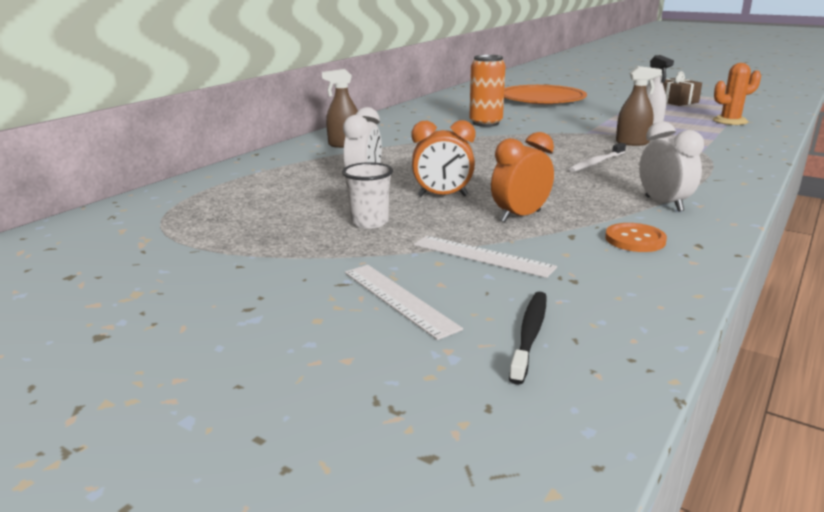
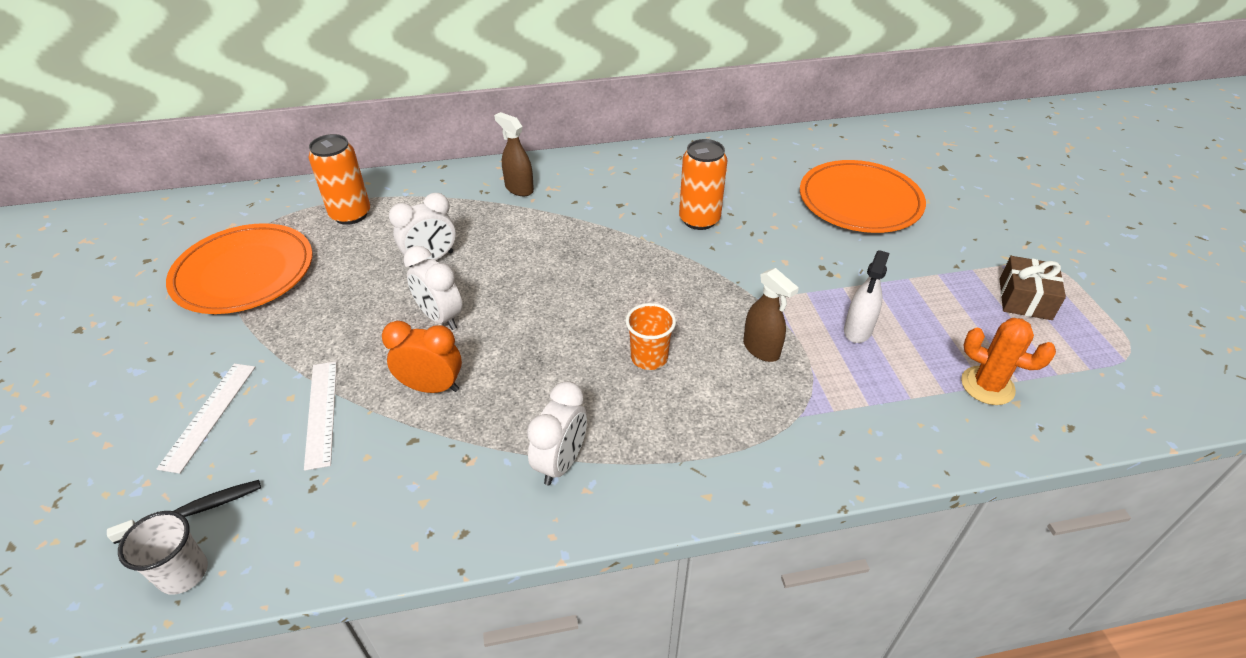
camera: 45 degrees right, 20 degrees up
white cup [342,162,393,229] -> white cup moved to [118,511,208,595]
orange clock [411,120,475,197] -> white clock [403,246,463,330]
white toothbrush [569,143,626,172] -> orange cup [626,303,676,370]
orange button [605,223,667,252] -> none
none -> orange plate [166,223,313,314]
none -> orange can [308,134,370,225]

